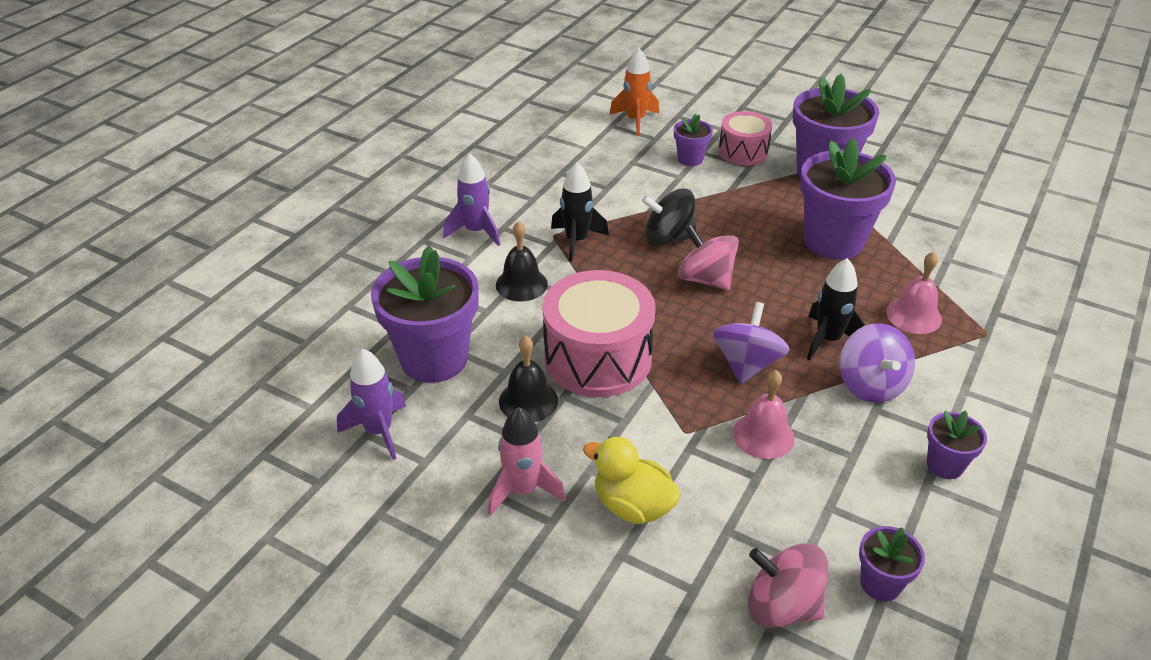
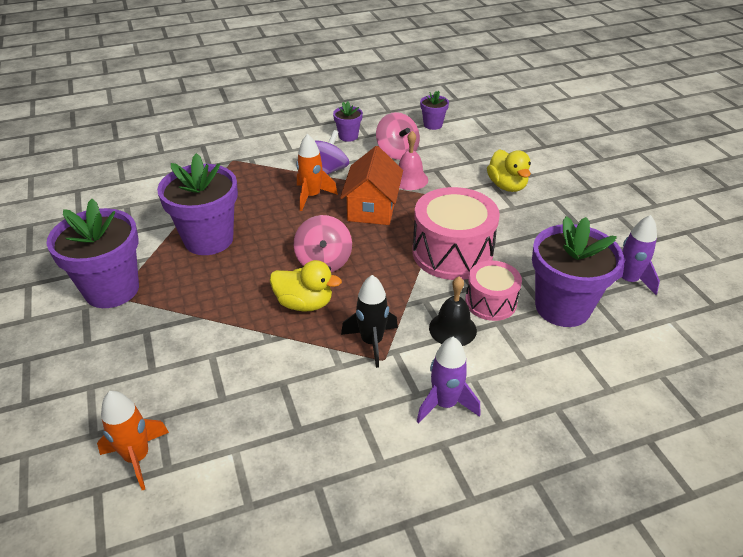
camera: 140 degrees left, 0 degrees up
pink rocket [488,407,566,516] -> none
black bell [499,336,558,422] -> none
black spinning top [642,188,696,247] -> yellow duck [270,260,342,312]
purple flower pot [674,114,713,166] -> none
purple spinning top [713,302,790,384] -> orange house [340,146,403,225]
pink drum [718,111,772,166] -> pink drum moved to [465,261,522,321]
pink spinning top [748,544,829,628] -> pink spinning top moved to [376,112,420,160]
black rocket [807,258,865,360] -> orange rocket [296,134,338,211]
pink bell [886,252,942,334] -> none

